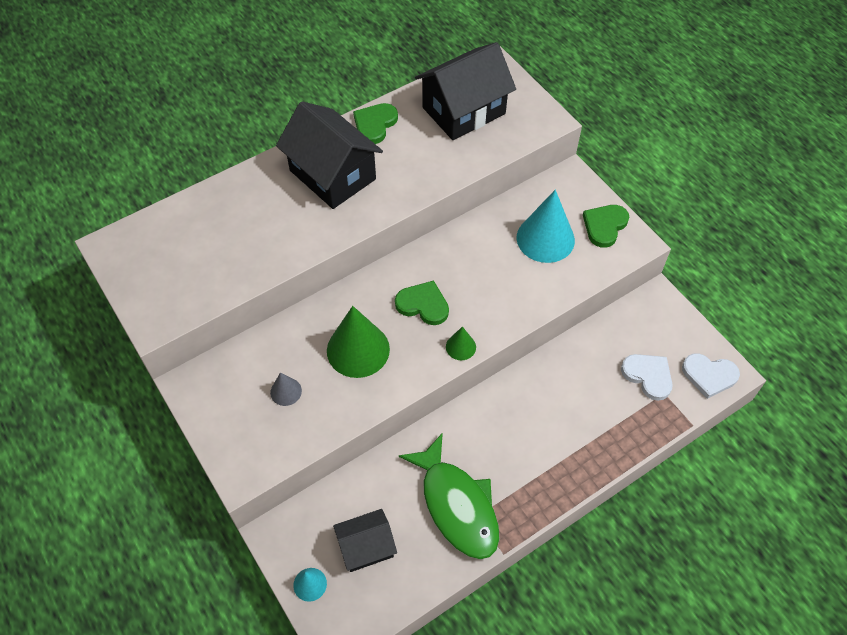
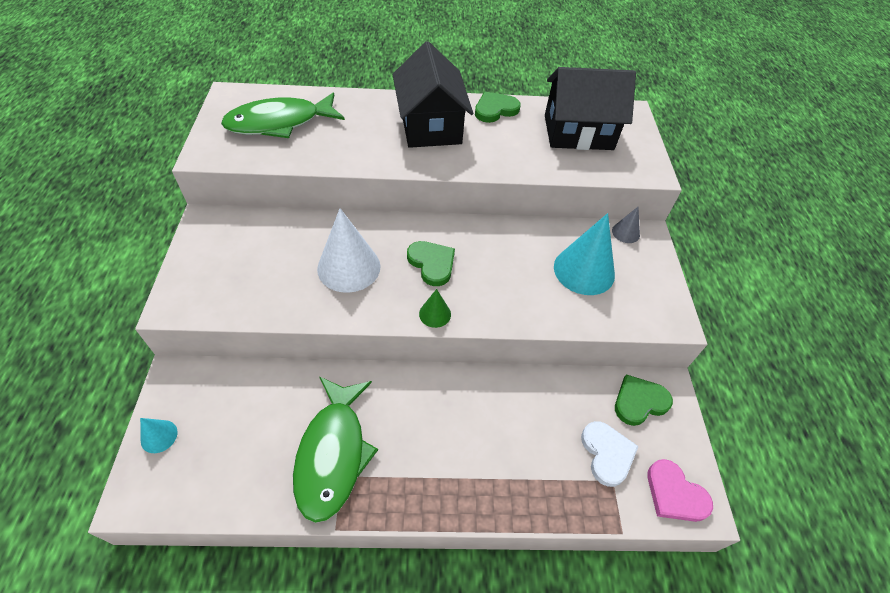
camera: 30 degrees right, 5 degrees down
grey cone [270,372,302,406] -> grey cone moved to [612,207,640,243]
green cone [327,306,390,378] -> white cone [317,208,381,293]
black house [333,509,397,572] -> none
green heart [583,205,629,248] -> green heart moved to [615,375,673,426]
white heart [682,353,740,399] -> pink heart [648,459,713,522]
none -> green fish [221,93,345,138]

